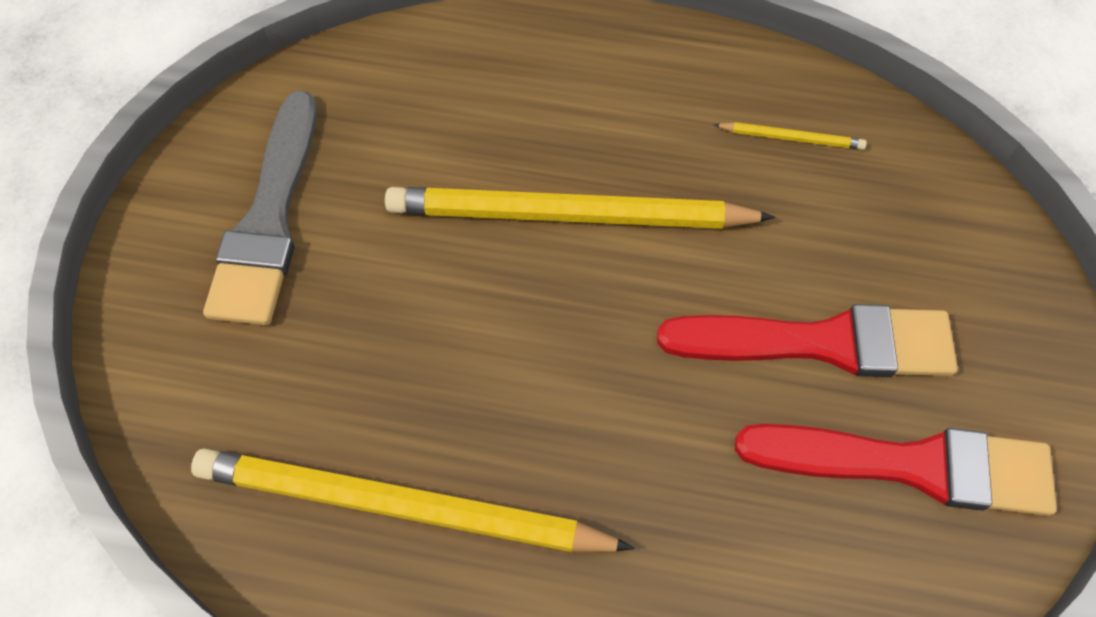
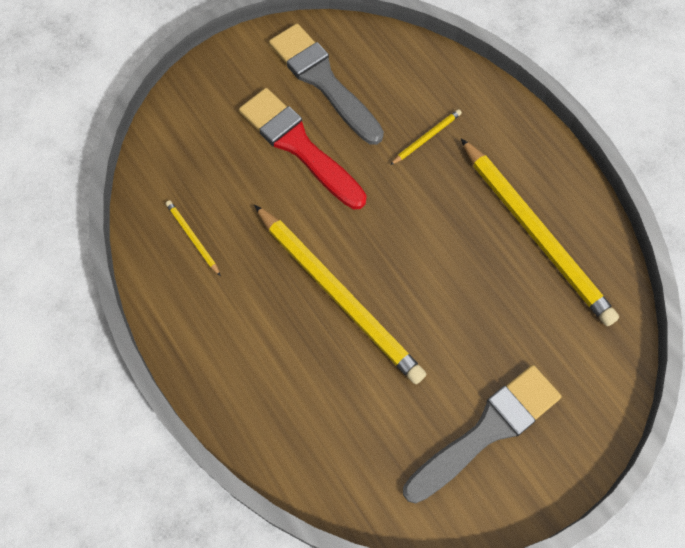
camera: 135 degrees left, 5 degrees up
red brush [735,424,1057,516] -> grey brush [269,24,384,145]
none -> yellow pencil [390,109,462,165]

